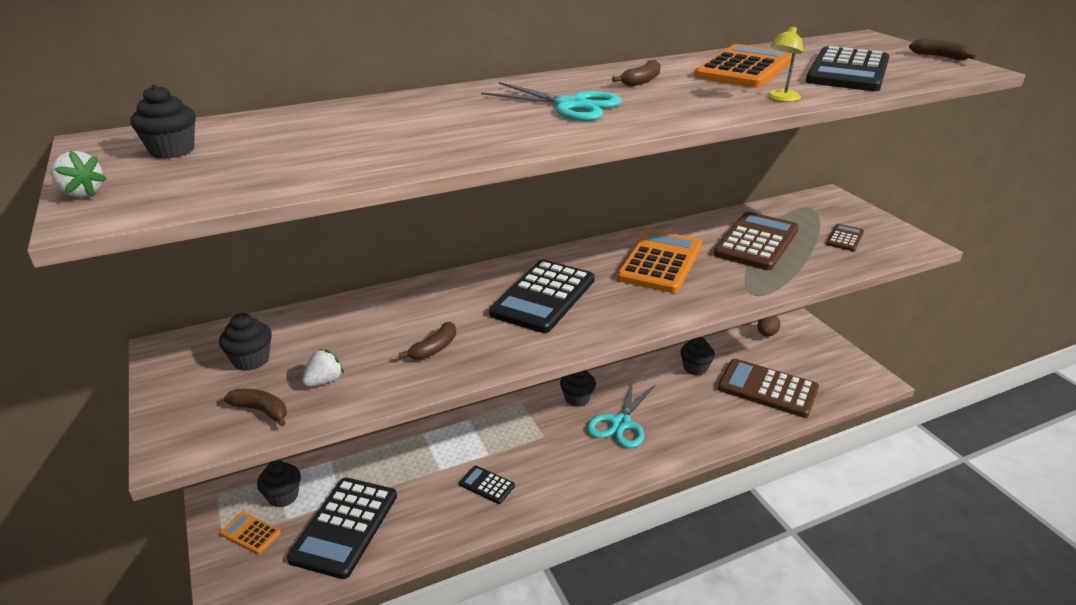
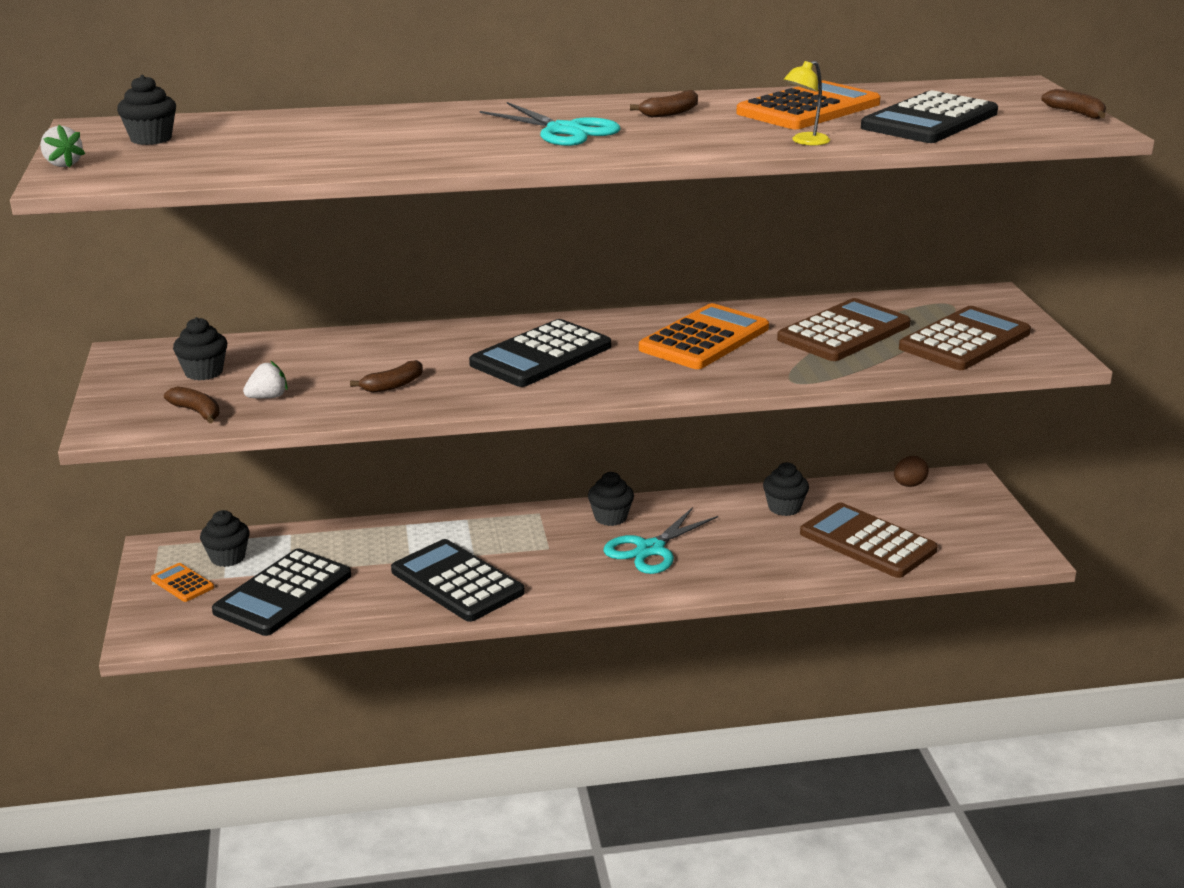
camera: 15 degrees right, 5 degrees down
black calculator [459,465,515,504] -> black calculator [391,539,525,622], size x2.09
brown calculator [826,224,864,251] -> brown calculator [899,306,1031,370], size x2.09

